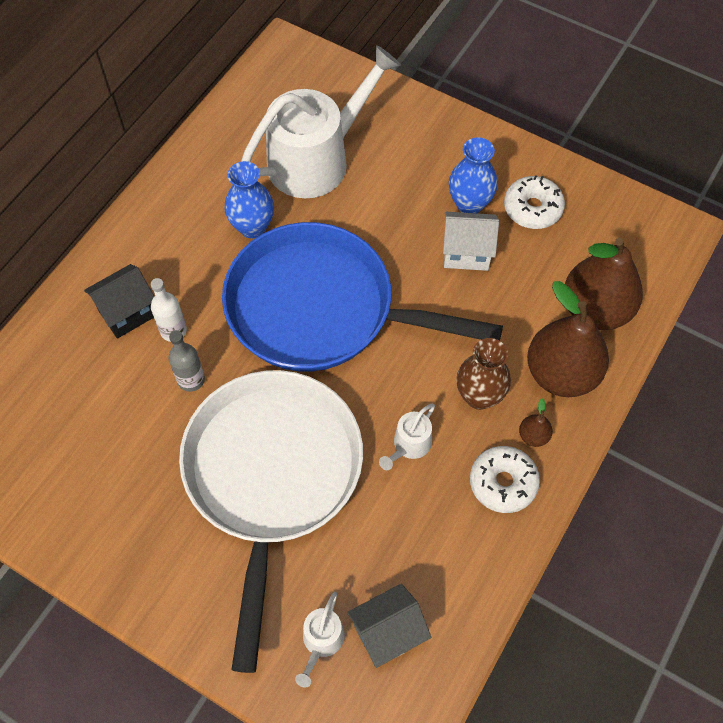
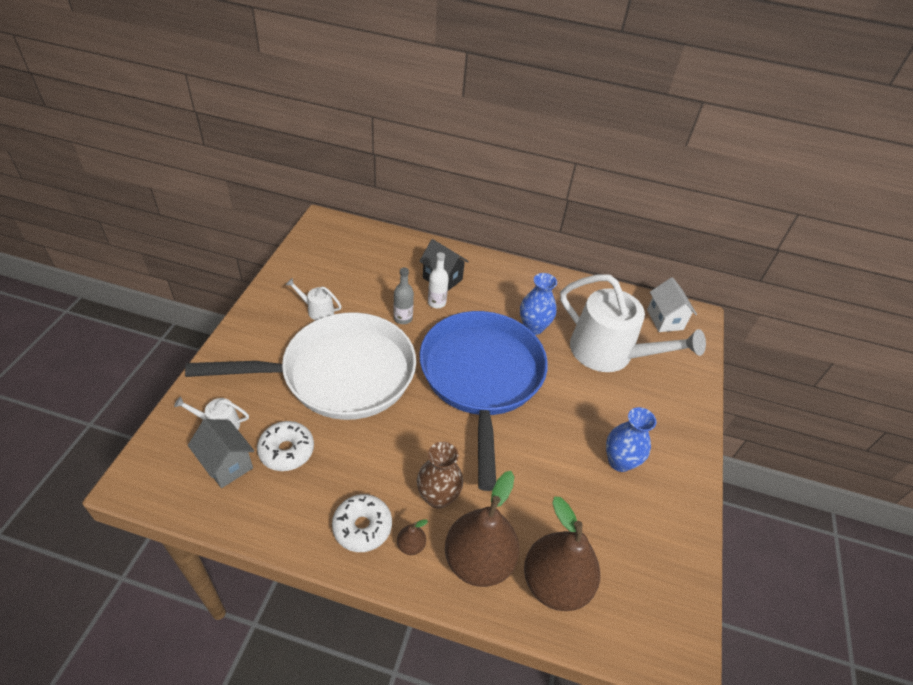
camera: 70 degrees right, 15 degrees down
white watering can [379,403,435,470] -> white watering can moved to [286,278,342,320]
white house [443,212,499,271] -> white house moved to [647,277,697,332]
white donut [504,175,565,229] -> white donut moved to [257,421,314,471]

